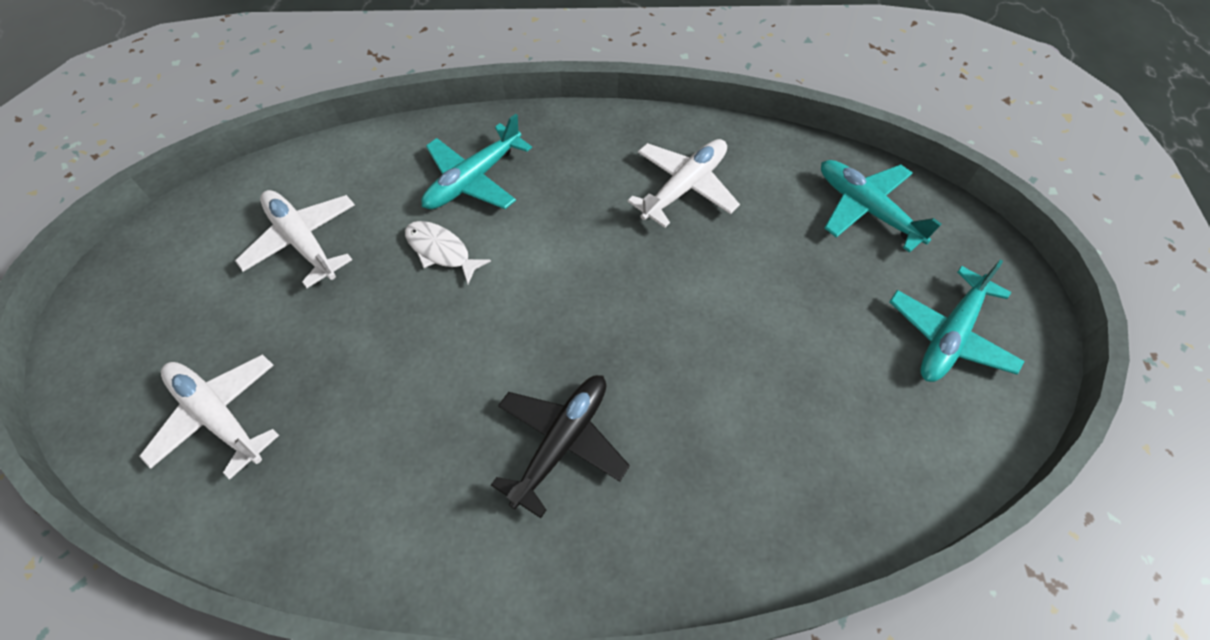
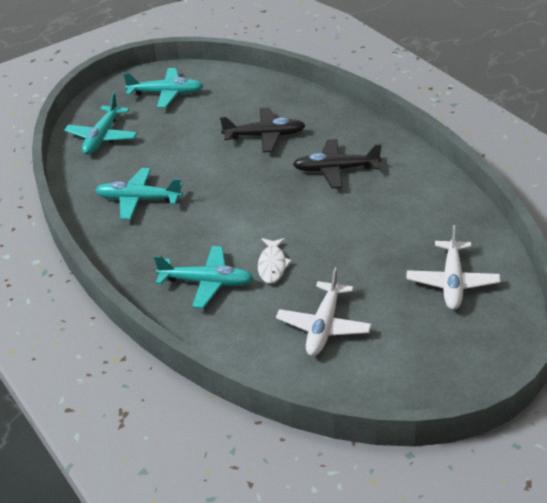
camera: 120 degrees left, 20 degrees down
white plane [627,139,740,228] -> turquoise plane [95,168,183,220]
none -> black plane [220,107,306,153]

